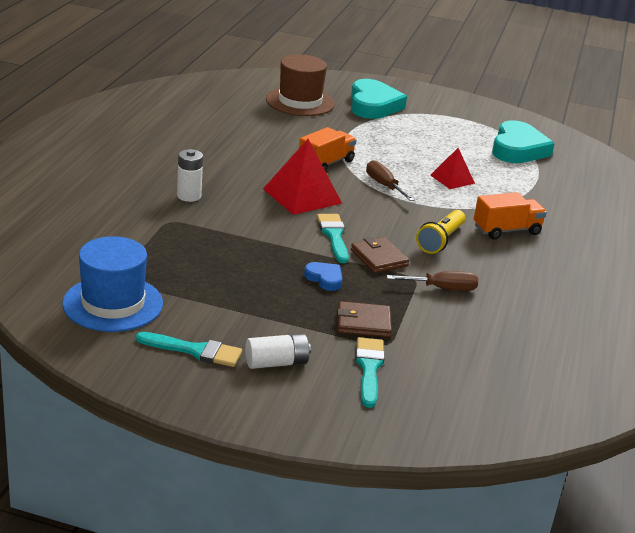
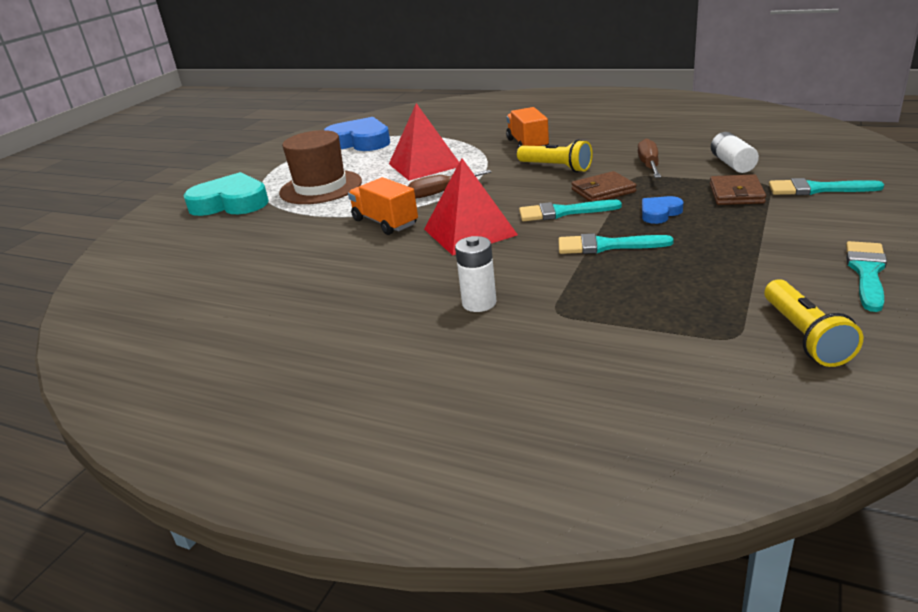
camera: 75 degrees left, 0 degrees up
blue hat [62,236,163,332] -> yellow flashlight [765,279,863,367]
white battery [245,334,311,369] -> white battery moved to [711,132,759,173]
brown hat [266,54,335,116] -> brown hat moved to [279,130,362,204]
red pyramid [430,148,475,189] -> red pyramid [389,103,459,180], size x1.70
turquoise heart [492,120,555,163] -> blue heart [324,117,390,151]
none -> turquoise brush [558,233,674,254]

